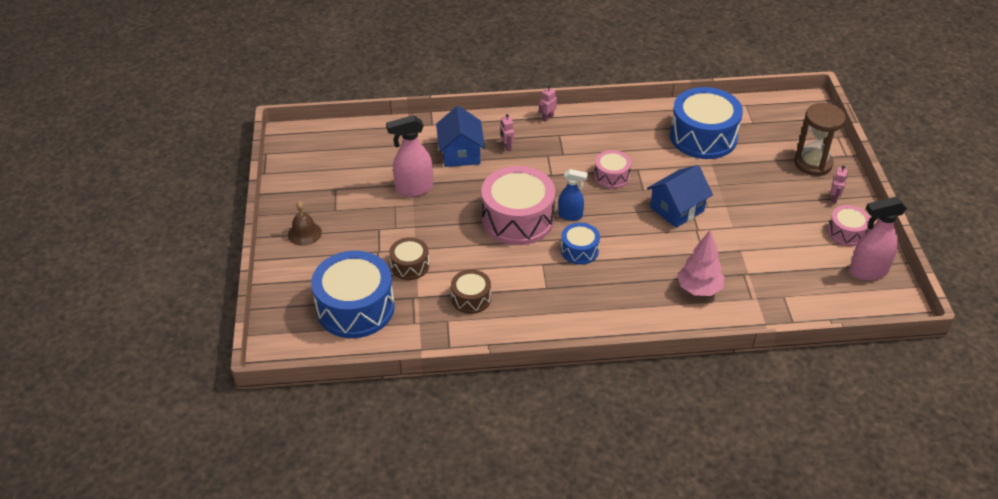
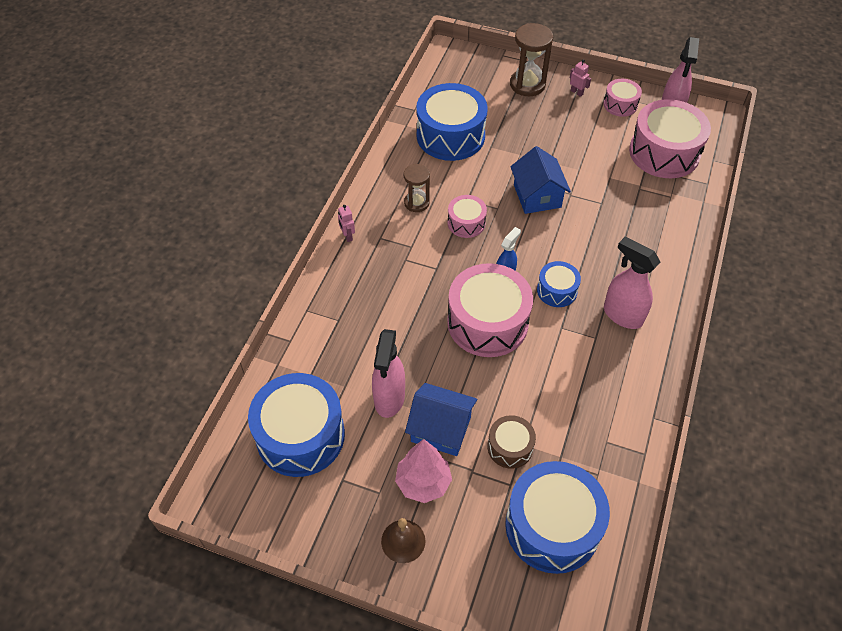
camera: 65 degrees left, 10 degrees up
blue house [436,106,485,167] -> blue house moved to [405,383,477,456]
brown drum [451,270,491,314] -> none
pink robot [500,114,514,151] -> none
pink tree [677,230,725,296] -> pink tree moved to [395,439,452,503]
none -> blue drum [248,373,345,477]
none -> brown hourglass [404,164,430,212]
none -> pink spray bottle [604,237,660,329]
none -> pink drum [629,99,711,178]

